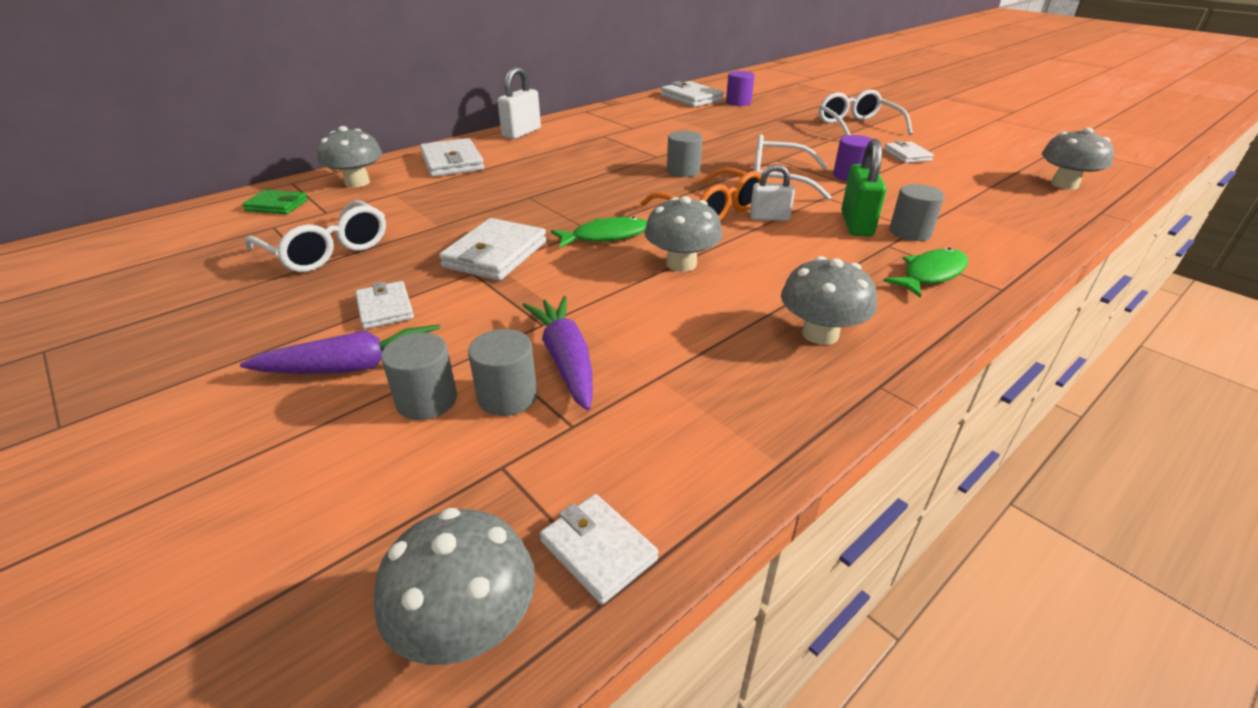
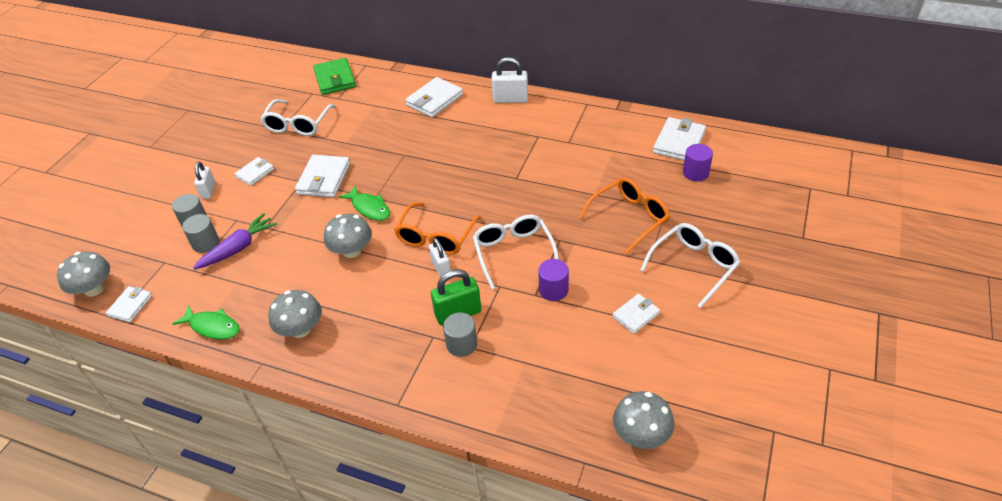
camera: 65 degrees right, 10 degrees up
purple carrot [240,325,441,374] -> white padlock [194,162,216,199]
green wallet [242,190,308,214] -> green wallet [313,58,356,95], size x1.65
grey mushroom [317,126,382,188] -> none
white wallet [439,218,547,281] -> white wallet turned 75 degrees counterclockwise [295,155,350,198]
grey cylinder [667,131,703,177] -> none
green fish [883,248,968,298] -> green fish moved to [173,305,240,340]
none -> orange glasses [579,177,670,254]

